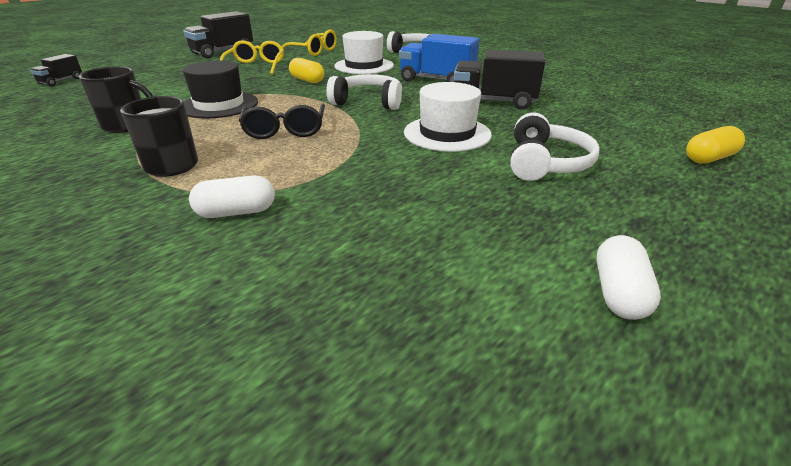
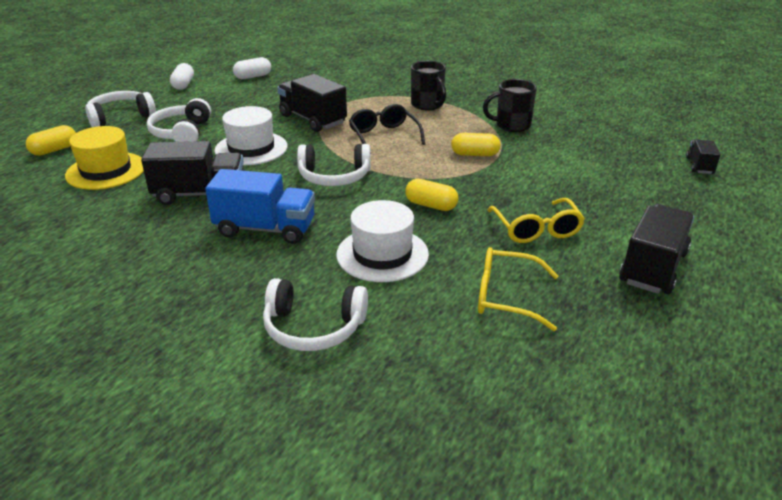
camera: 165 degrees right, 0 degrees up
black hat [183,60,258,119] -> yellow capsule [451,133,501,156]
white capsule [189,175,275,218] -> white capsule moved to [233,57,271,79]
none -> yellow hat [65,126,144,190]
none -> white headphones [85,91,156,127]
none -> black truck [277,74,347,132]

